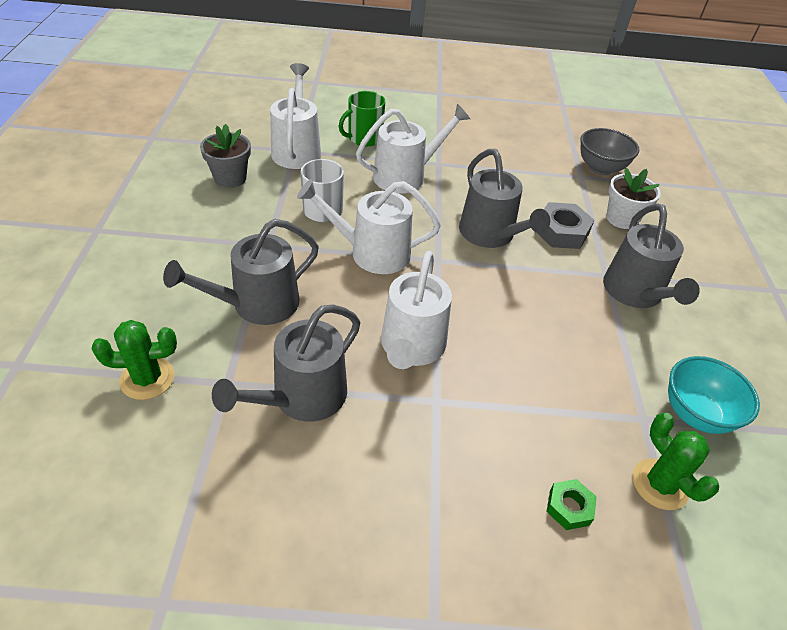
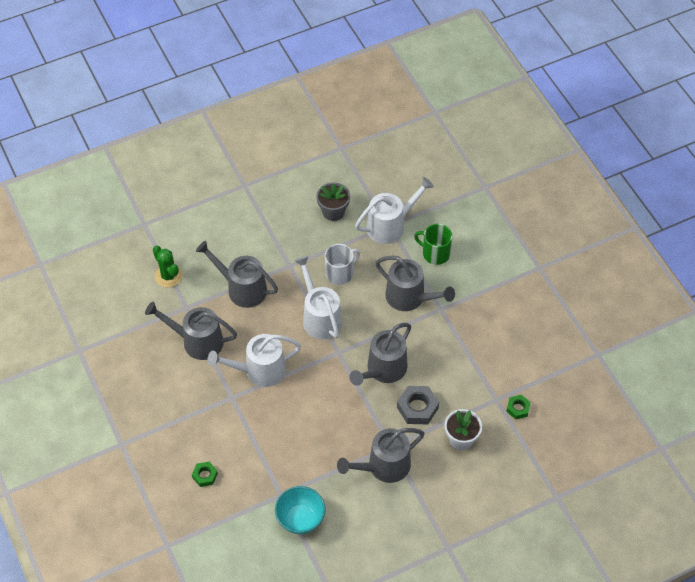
camera: 65 degrees right, 10 degrees up
white watering can [356,104,470,193] -> grey watering can [375,256,455,311]
grey bowl [580,128,639,175] -> green nut [506,395,531,419]
green cactus [633,413,719,510] -> none

